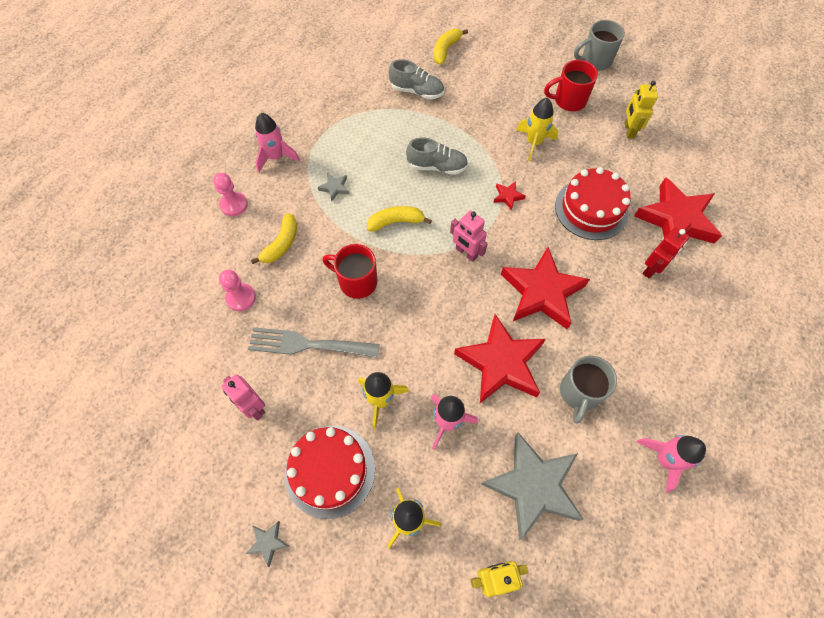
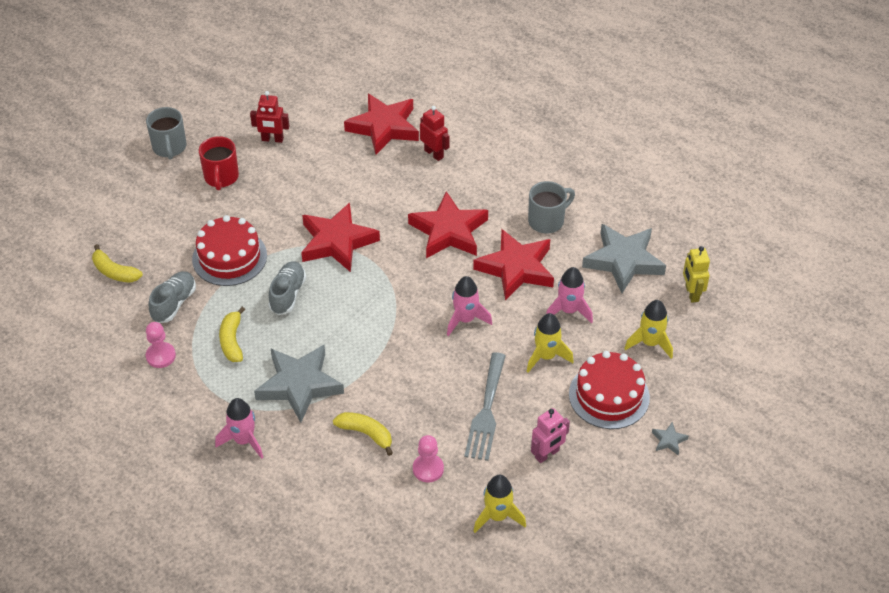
camera: 85 degrees left, 15 degrees down
pink pawn [213,173,248,216] -> pink pawn moved to [146,322,176,368]
grey star [318,173,349,201] -> grey star [254,345,344,423], size x2.47
red mug [322,244,377,299] -> none
yellow banana [367,206,432,232] -> yellow banana moved to [219,307,245,362]
pink robot [450,210,488,262] -> none
red star [493,182,526,211] -> red star [301,202,380,272], size x2.47
yellow rocket [516,98,558,161] -> yellow rocket moved to [473,475,526,533]
red cake [555,167,631,240] -> red cake moved to [192,215,267,286]
grey mug [560,356,617,423] -> grey mug turned 60 degrees counterclockwise [528,181,575,234]
yellow robot [625,81,658,139] -> red robot [250,91,289,143]
pink rocket [636,435,706,493] -> pink rocket moved to [447,276,492,336]

